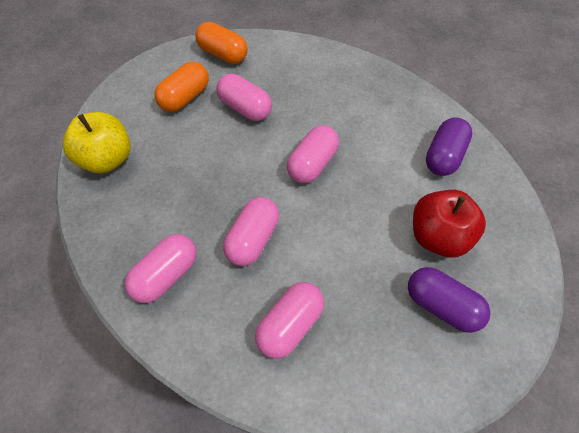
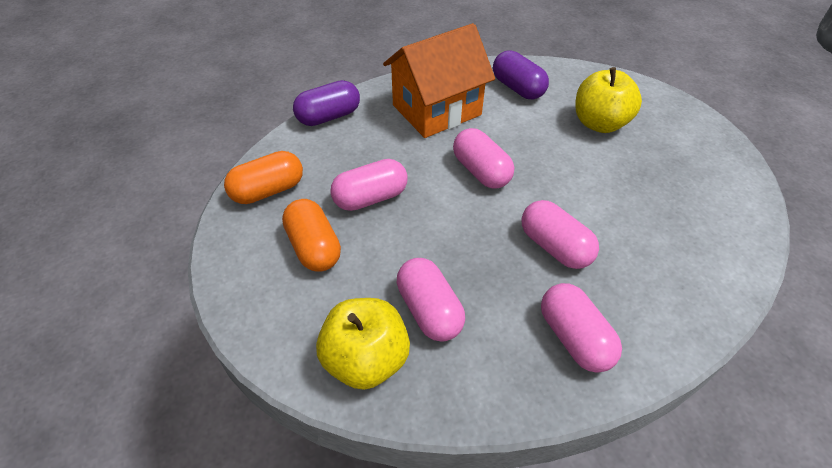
camera: 65 degrees left, 10 degrees down
pink capsule [255,282,324,359] -> pink capsule moved to [397,258,465,342]
purple capsule [408,267,490,333] -> purple capsule moved to [293,80,360,126]
red apple [413,190,486,257] -> yellow apple [575,67,642,133]
none -> orange house [383,23,495,138]

